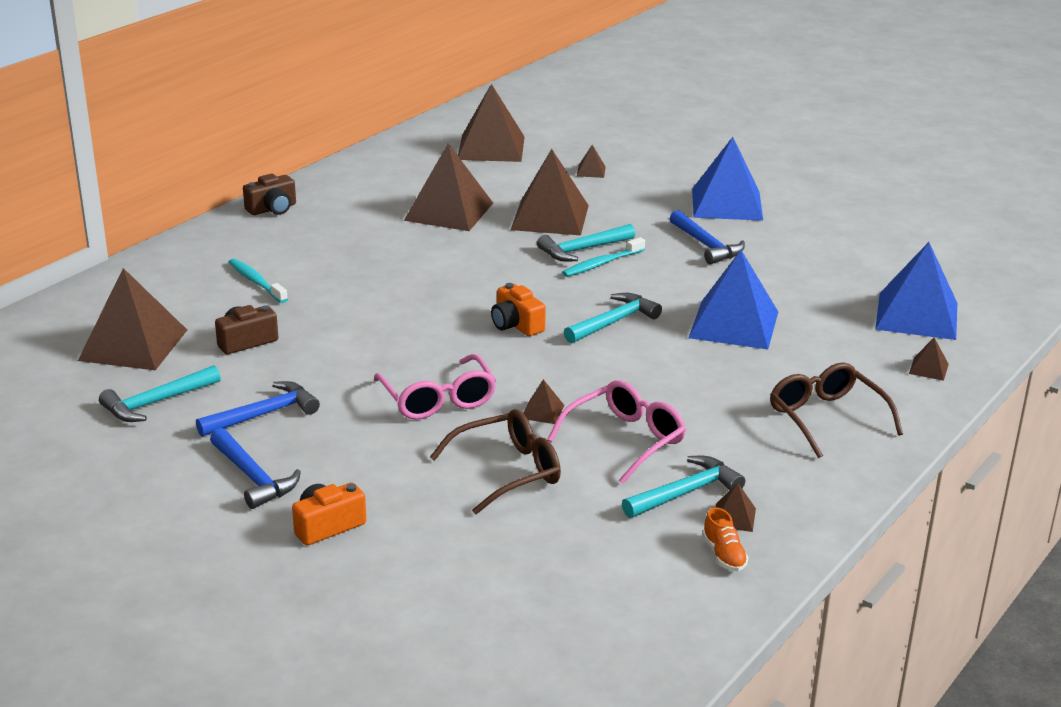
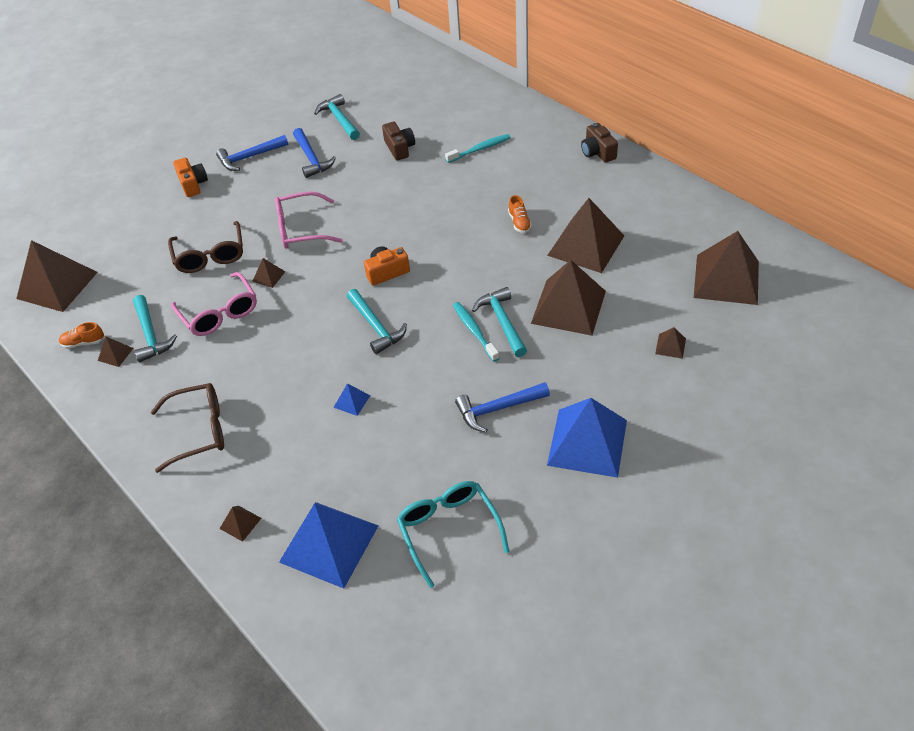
camera: 105 degrees right, 20 degrees up
brown pyramid [78,268,187,370] -> brown pyramid moved to [16,240,98,312]
blue pyramid [688,250,778,349] -> blue pyramid [333,383,371,416], size x0.42
none -> turquoise glasses [397,481,510,588]
none -> orange shoe [508,195,532,233]

